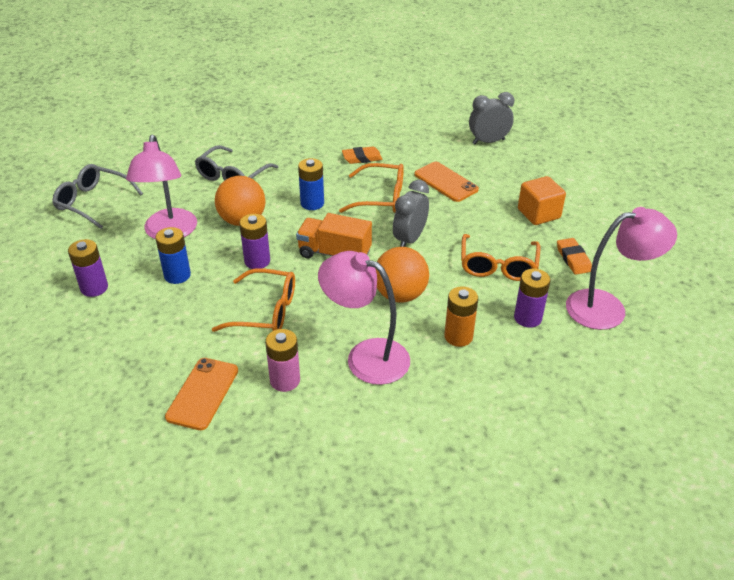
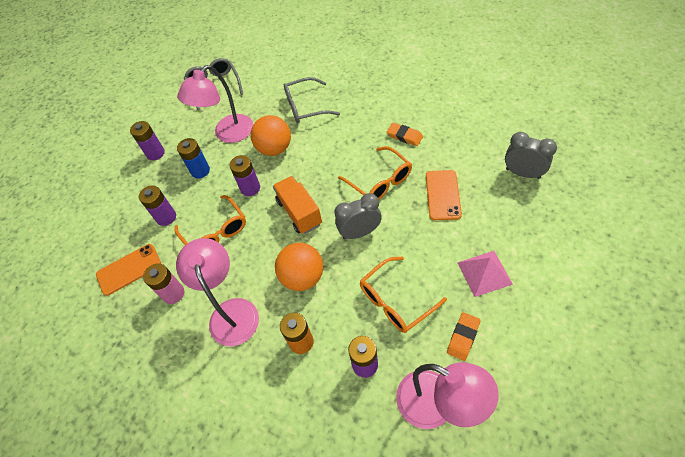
camera: 50 degrees right, 15 degrees up
blue battery [298,158,324,210] -> none
orange cube [518,176,566,225] -> pink pyramid [457,251,513,297]
none -> purple battery [139,185,176,226]

